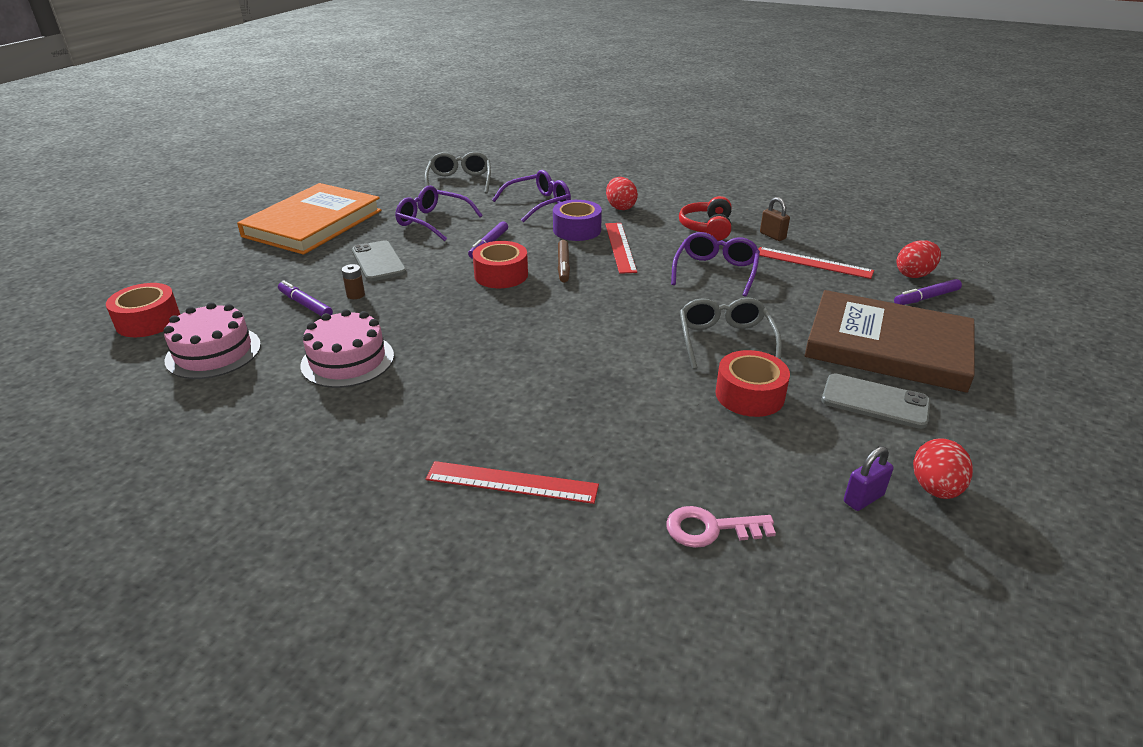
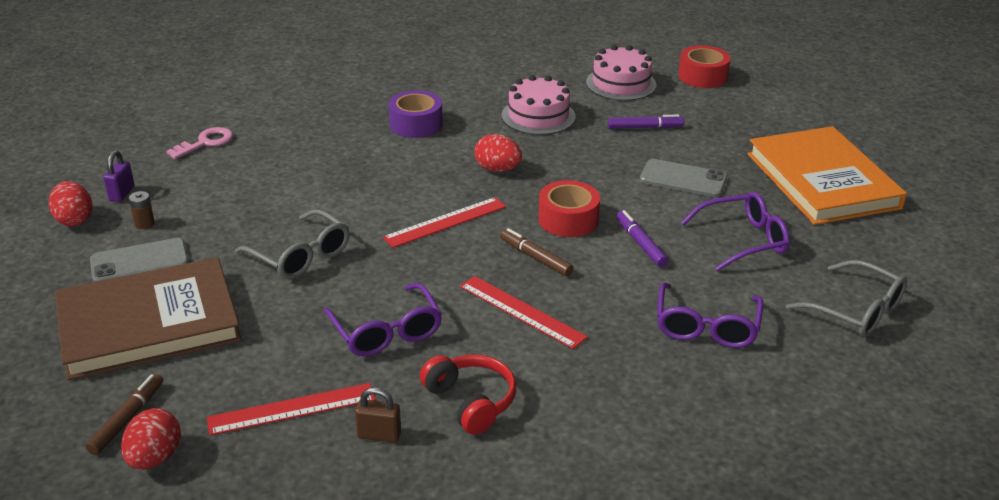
camera: 135 degrees right, 0 degrees up
brown battery [342,264,365,299] -> brown battery moved to [129,191,155,229]
red ruler [426,461,599,504] -> red ruler moved to [383,197,506,248]
purple tape [553,200,602,241] -> purple tape moved to [389,90,443,138]
red egg [606,177,638,210] -> red egg moved to [474,134,522,172]
red tape [715,350,790,417] -> none
purple marker [894,279,962,305] -> brown marker [86,374,163,455]

